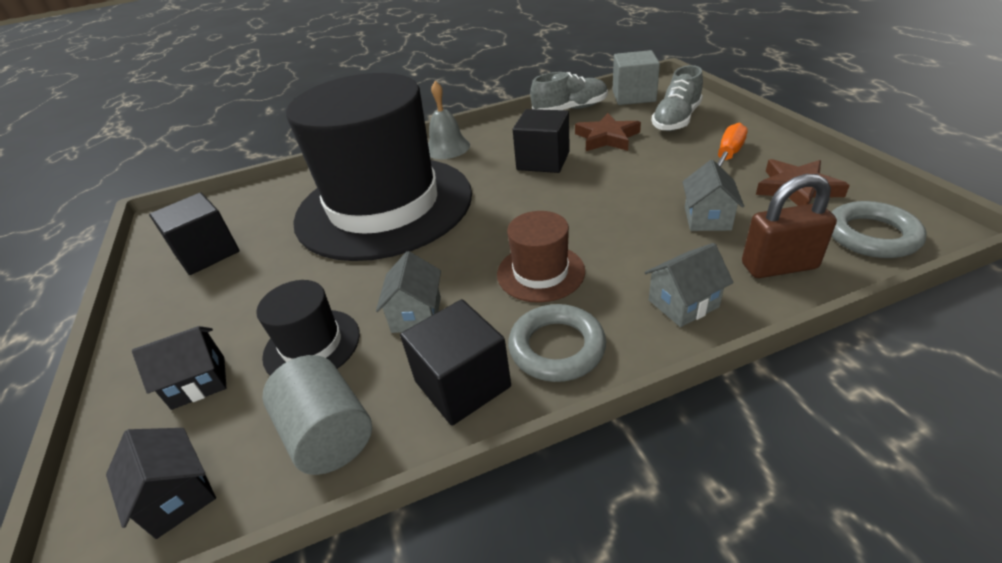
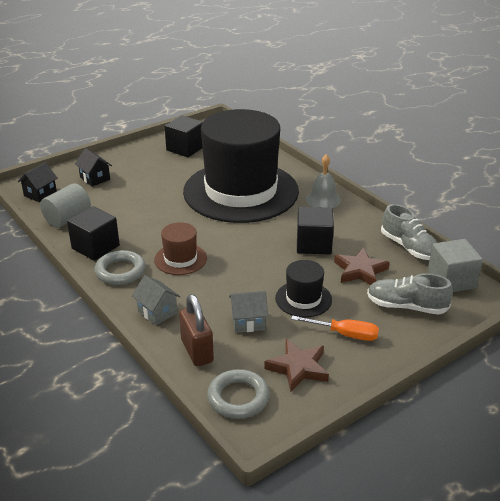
camera: 70 degrees right, 5 degrees down
black hat [256,280,360,375] -> black hat moved to [275,260,332,318]
grey house [376,251,441,333] -> none

